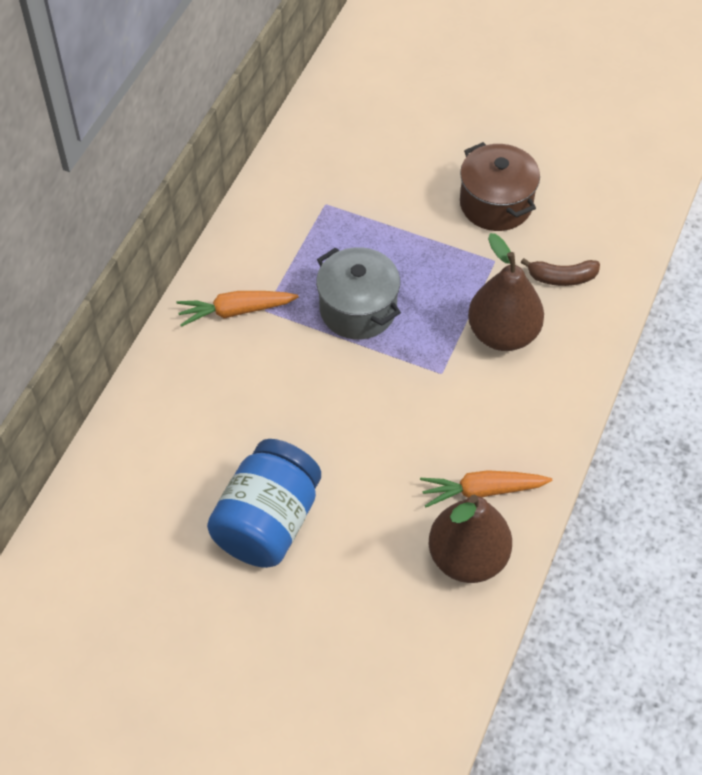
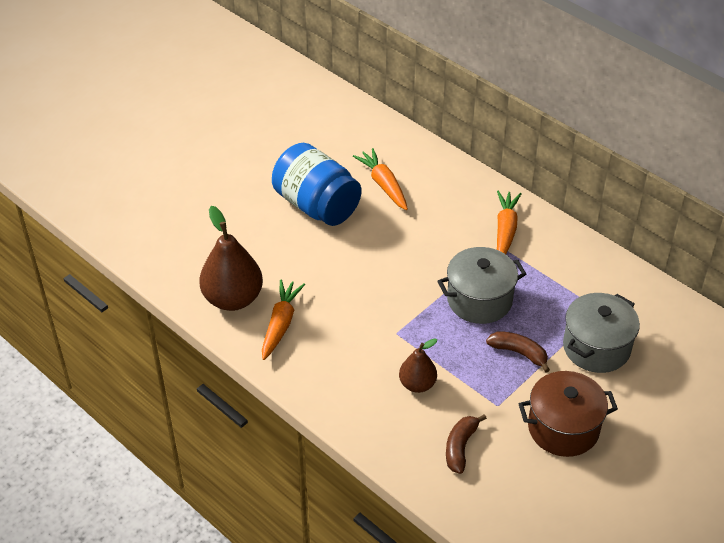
camera: 110 degrees right, 10 degrees down
brown pear [468,233,544,351] -> brown pear [399,338,437,393], size x0.57
none -> orange carrot [353,148,408,210]
none -> brown banana [486,331,550,372]
none -> grey pot [563,293,640,373]

